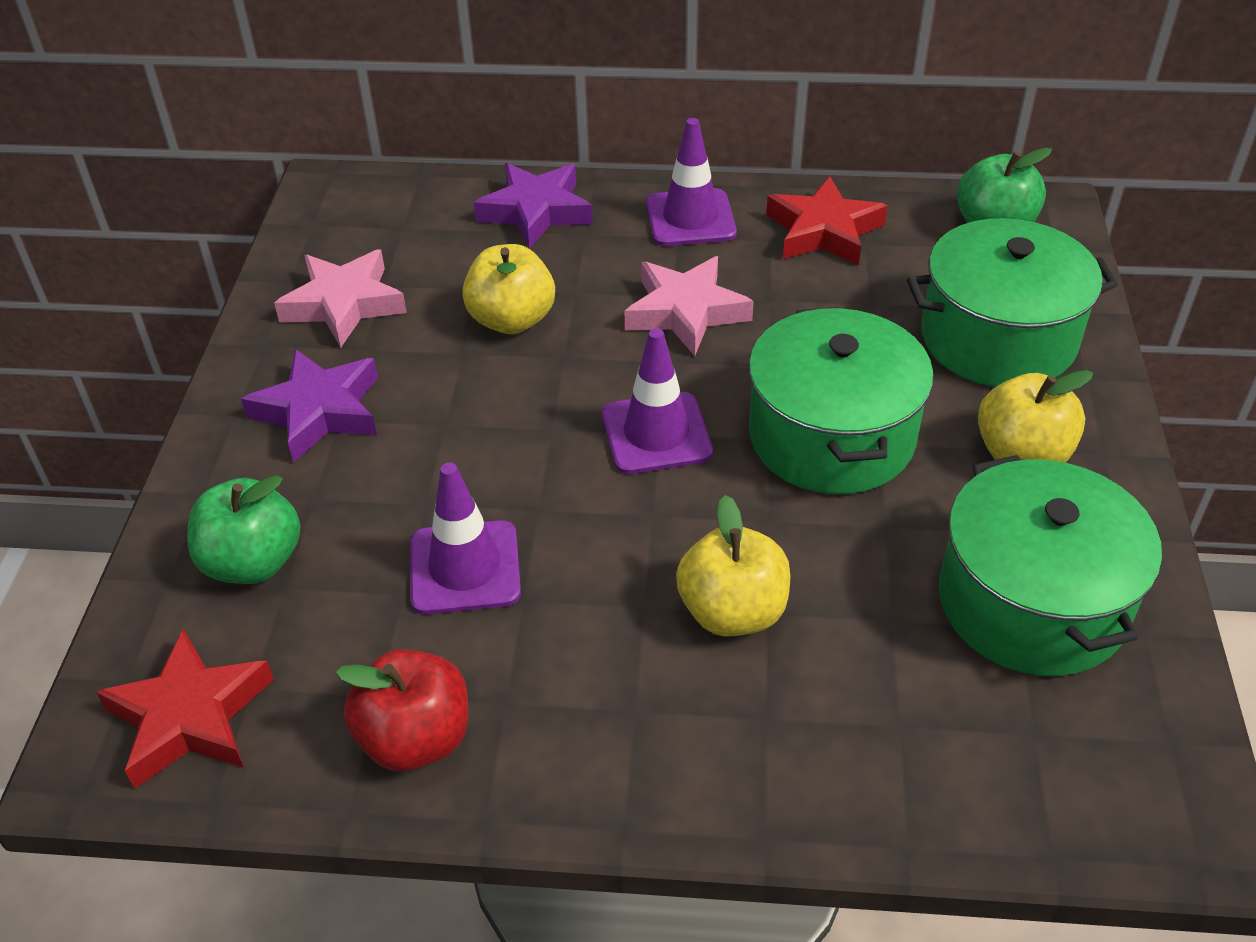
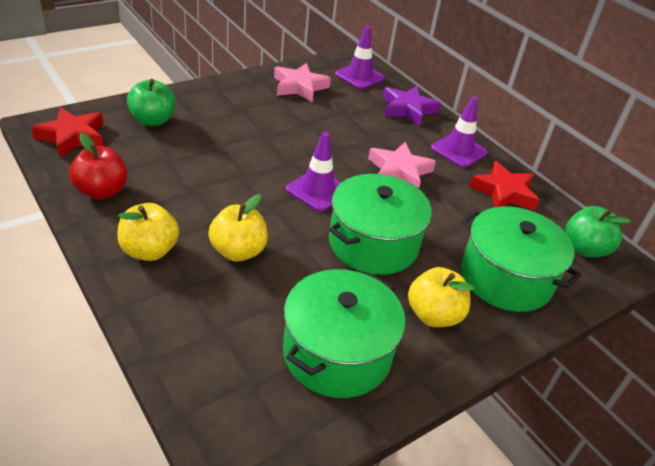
camera: 45 degrees right, 5 degrees down
purple star [241,349,378,462] -> none
purple traffic cone [410,463,521,615] -> purple traffic cone moved to [335,26,385,89]
yellow apple [462,244,555,334] -> yellow apple moved to [117,203,179,261]

